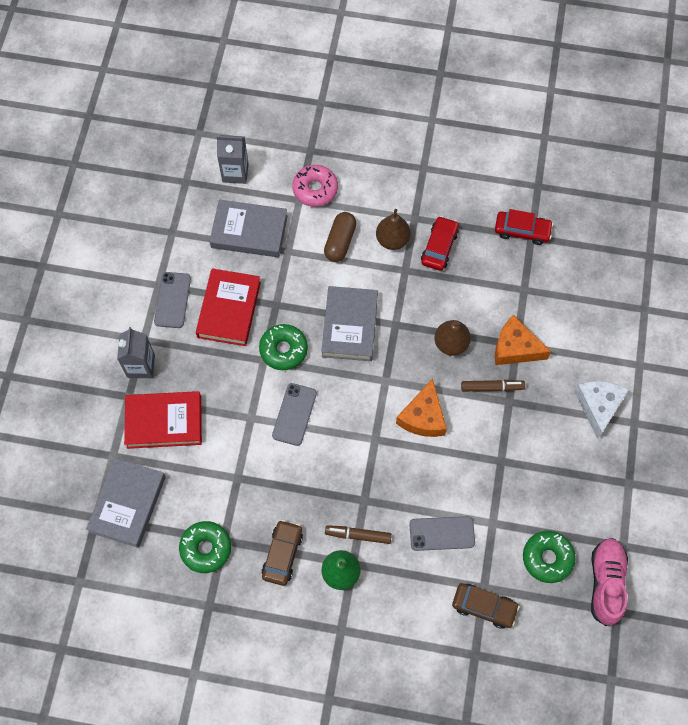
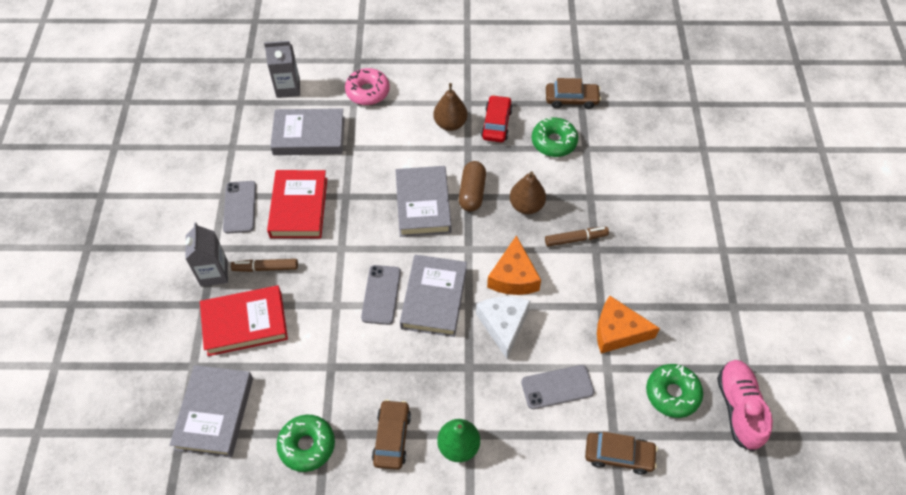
camera: 10 degrees left, 10 degrees down
green donut [259,324,308,370] -> green donut moved to [532,117,578,157]
brown capsule [324,212,356,262] -> brown capsule moved to [459,161,486,212]
brown marker [325,525,392,544] -> brown marker moved to [231,259,298,272]
red car [495,209,553,245] -> brown car [546,78,601,109]
orange cheese [495,315,551,365] -> orange cheese moved to [597,296,660,354]
white cheese [574,381,629,439] -> white cheese moved to [476,296,530,359]
none -> grey book [400,255,467,337]

